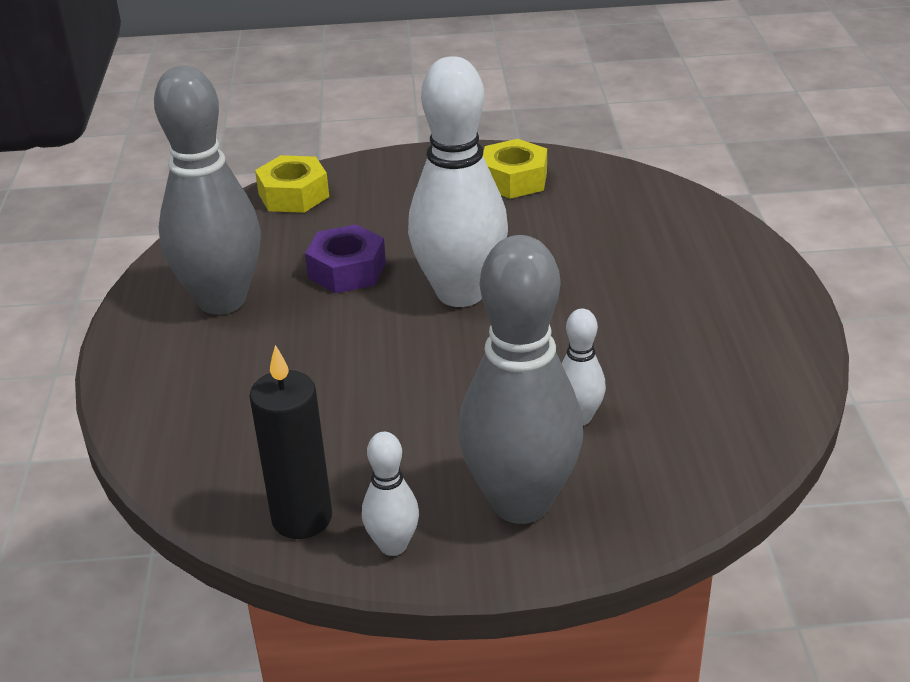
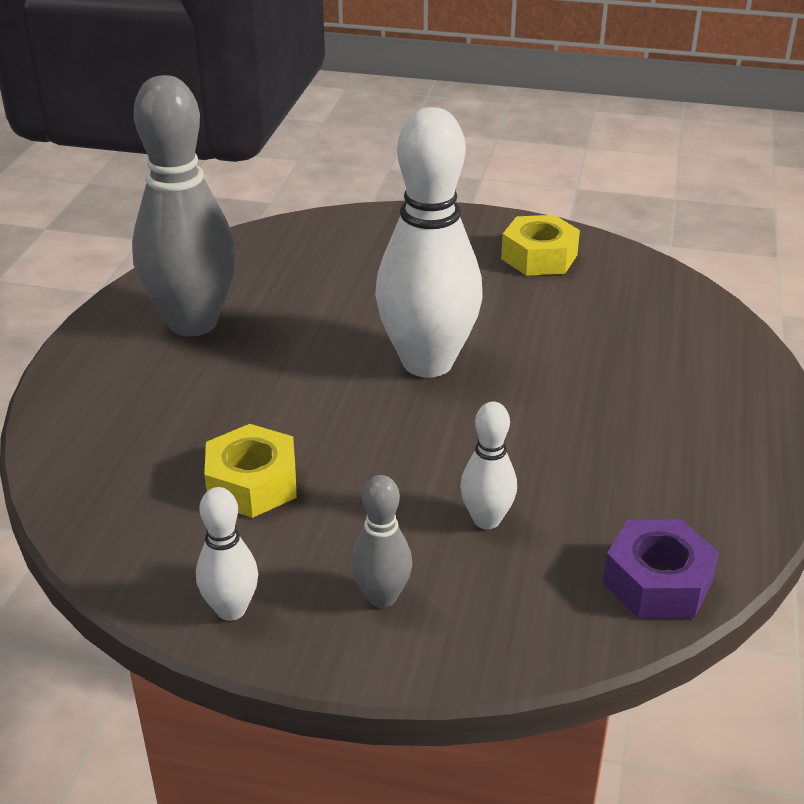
camera: 15 degrees right, 0 degrees up
black candle [249,345,332,539] -> none
yellow nut [255,155,329,213] -> yellow nut moved to [204,424,297,518]
purple nut [305,224,386,293] -> purple nut moved to [603,519,719,618]
grey bowling pin [458,235,583,524] -> grey bowling pin [351,475,412,608], size x0.46

